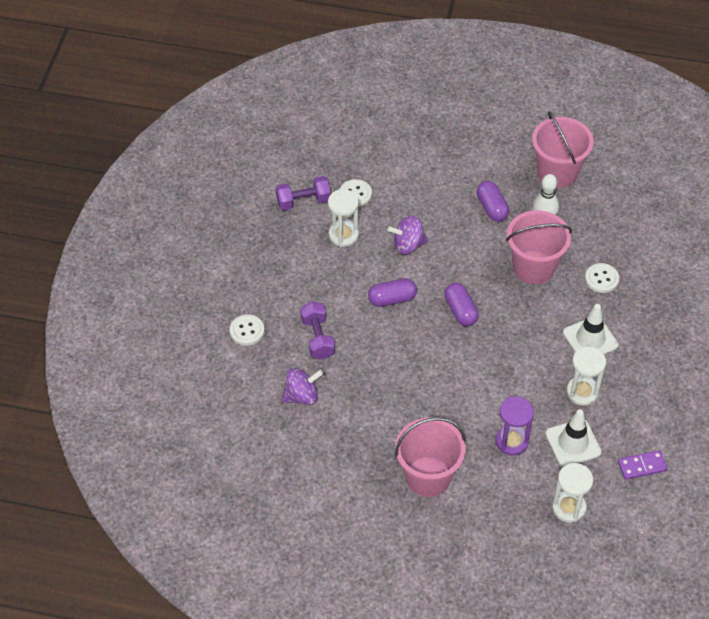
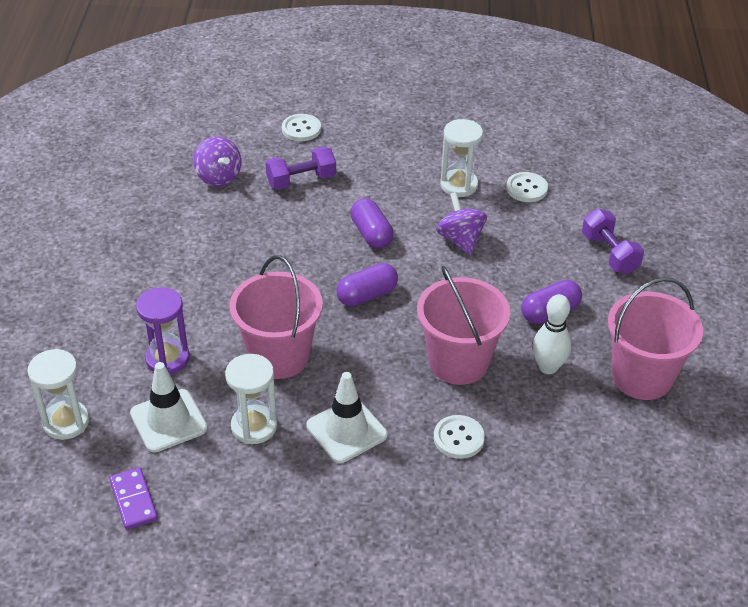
camera: 80 degrees right, 10 degrees down
purple dumbbell [276,176,331,211] -> purple dumbbell moved to [582,208,644,274]
pink bucket [395,417,466,497] -> pink bucket moved to [229,255,323,379]

